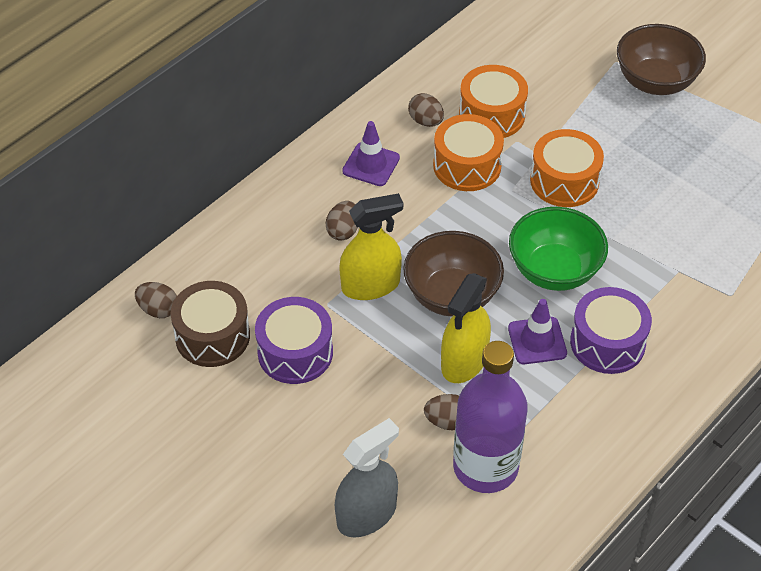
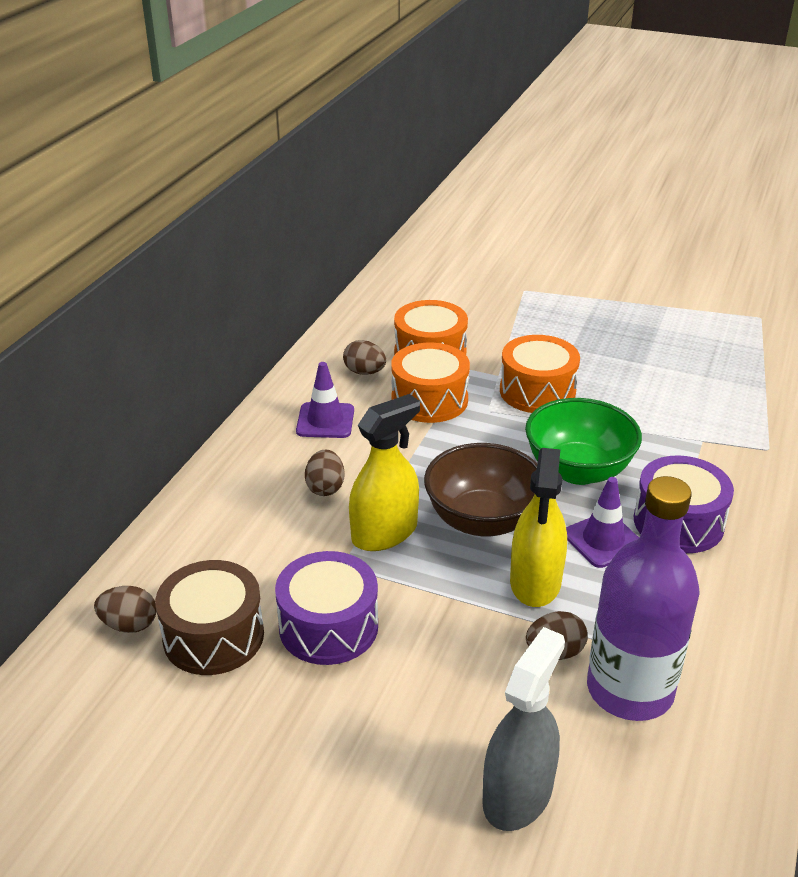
camera: 20 degrees left, 15 degrees down
brown bowl [617,24,706,95] -> none

